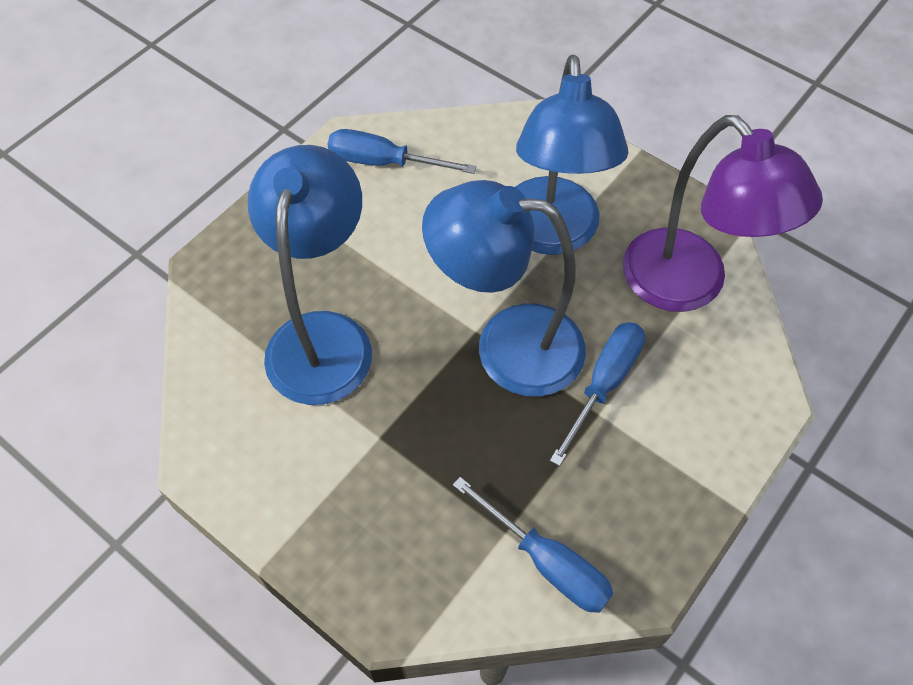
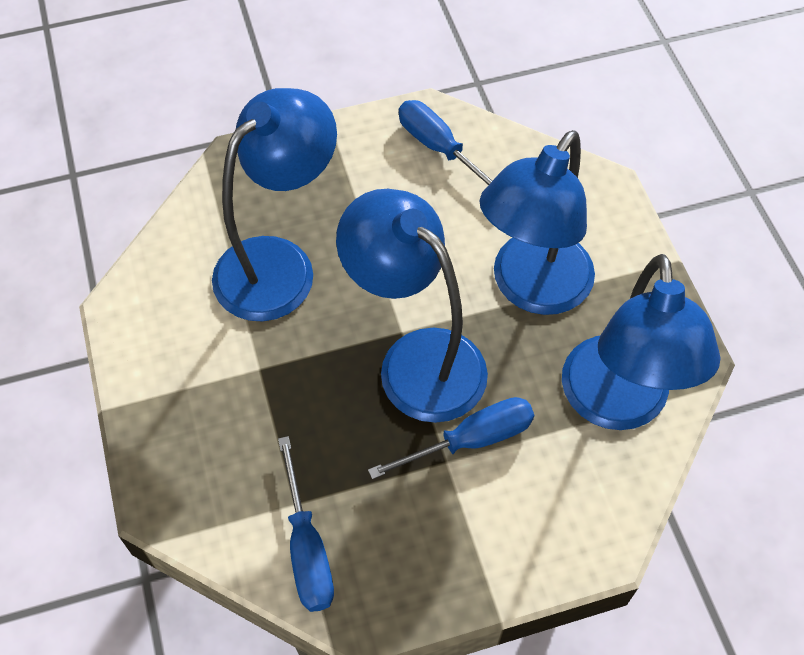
camera: 35 degrees right, 0 degrees up
purple lamp [623,115,823,312] -> blue lamp [562,254,721,430]

